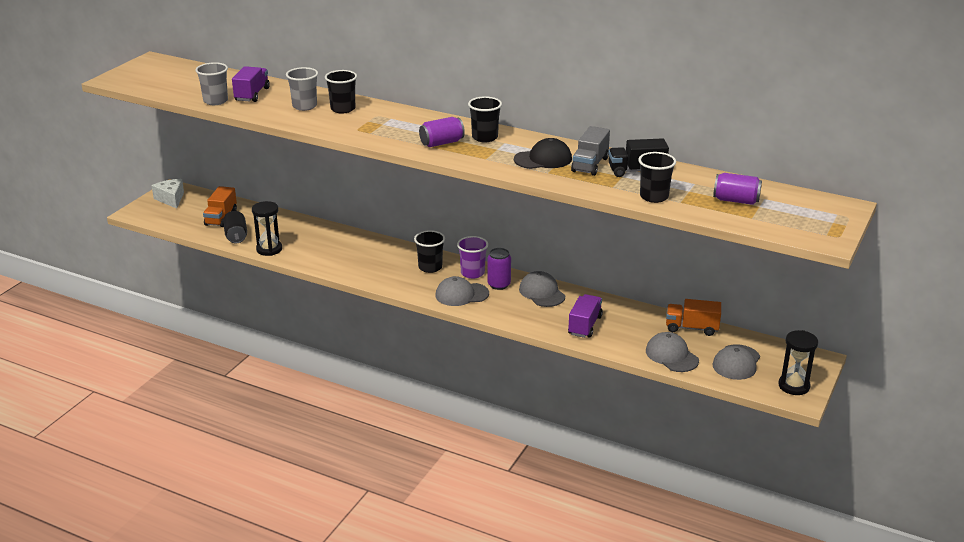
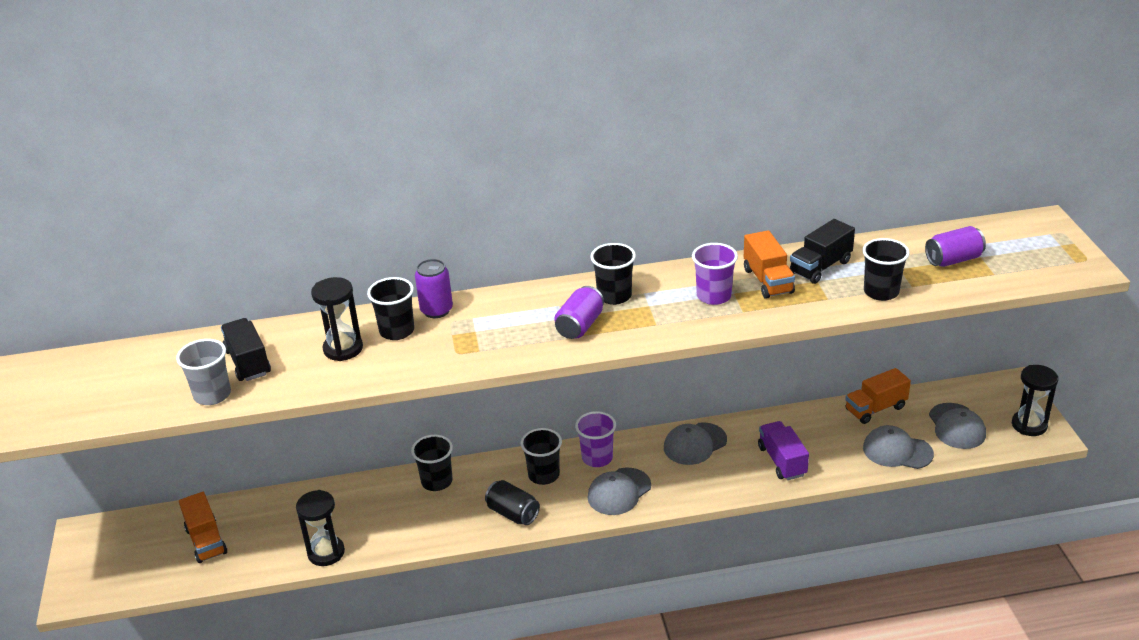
camera: 35 degrees left, 5 degrees up
white cheese [152,179,184,209] -> none
black can [223,211,247,243] -> black can moved to [485,480,540,525]
purple truck [232,66,270,102] -> black truck [221,318,271,381]
grey cup [286,67,318,111] -> black hourglass [311,277,363,361]
purple can [487,248,511,290] -> purple can moved to [415,259,453,318]
black cap [514,138,572,169] -> purple cup [692,243,738,305]
grey cap [519,271,565,307] -> grey cap turned 60 degrees counterclockwise [664,423,727,465]
grey truck [571,126,610,176] -> orange truck [744,230,795,299]
none -> black cup [411,435,453,491]

